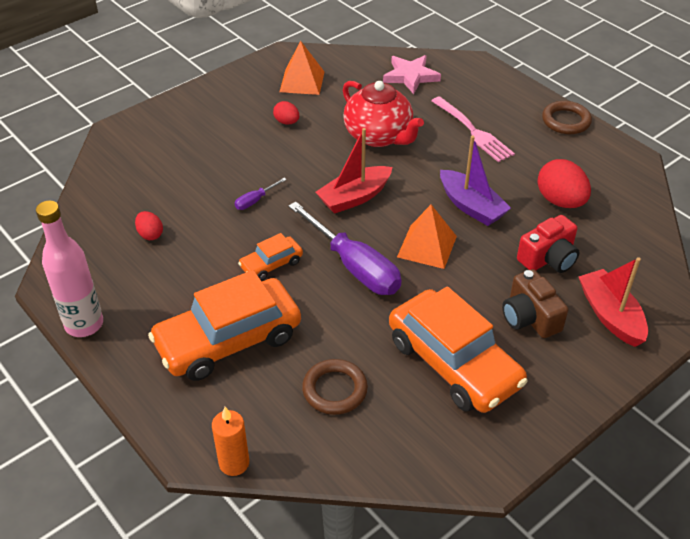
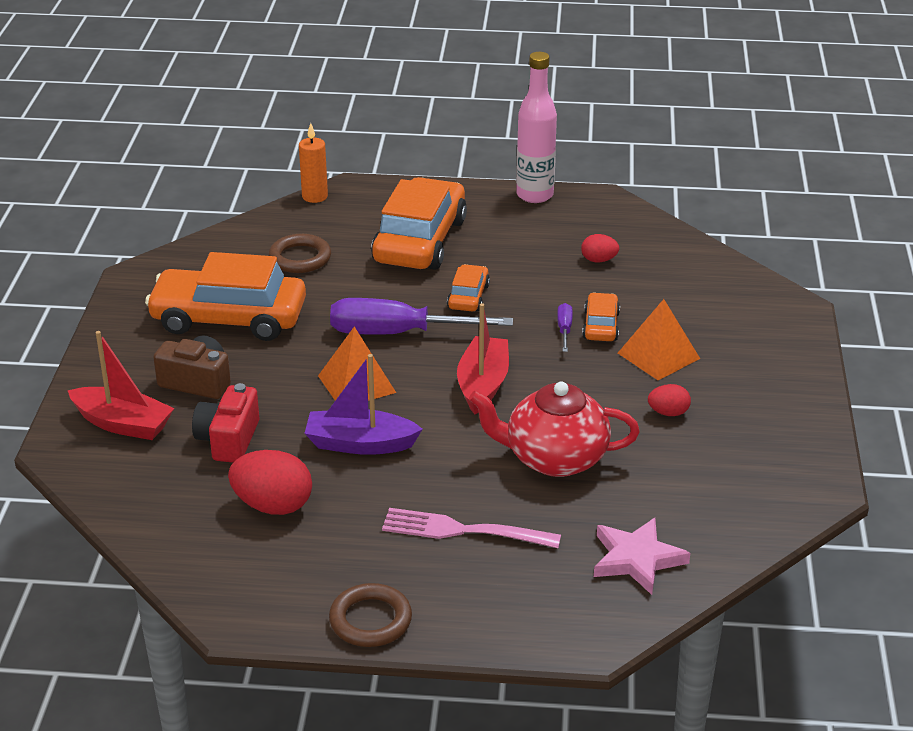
camera: 135 degrees right, 10 degrees down
orange pyramid [279,41,324,95] -> orange pyramid moved to [618,299,700,380]
none -> orange car [582,293,620,341]

